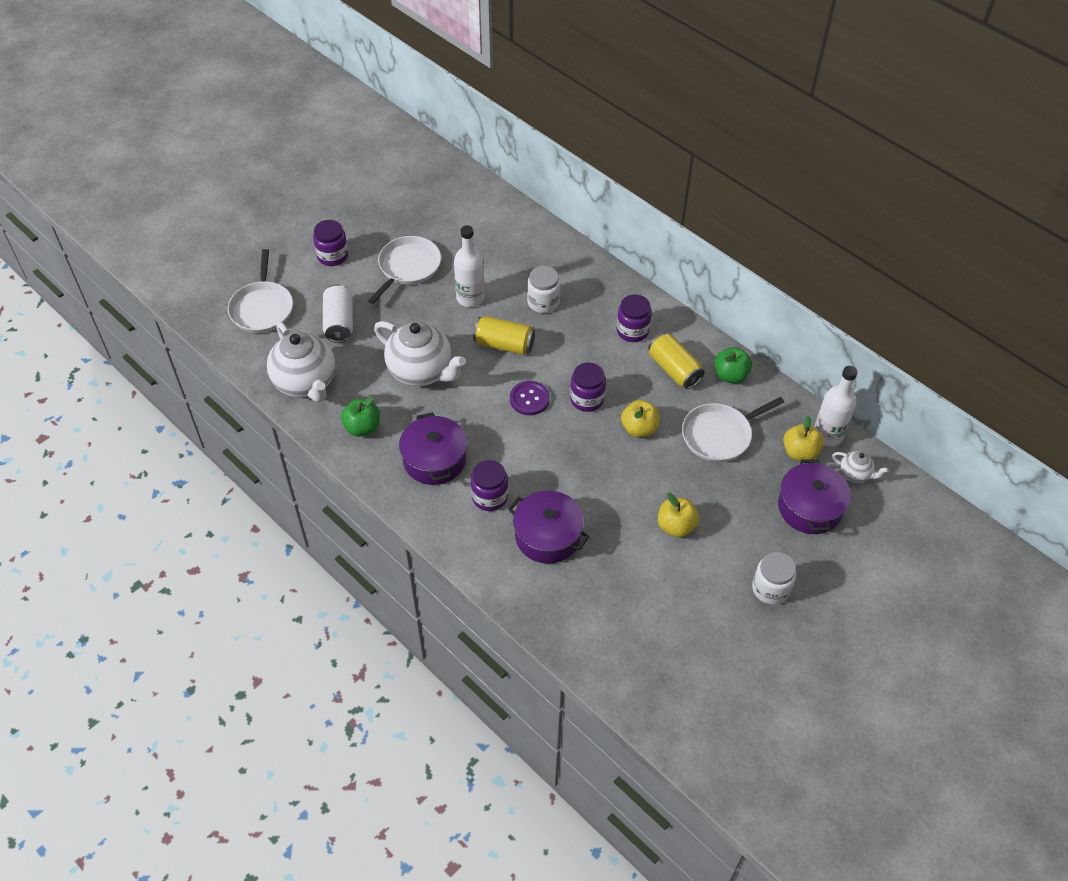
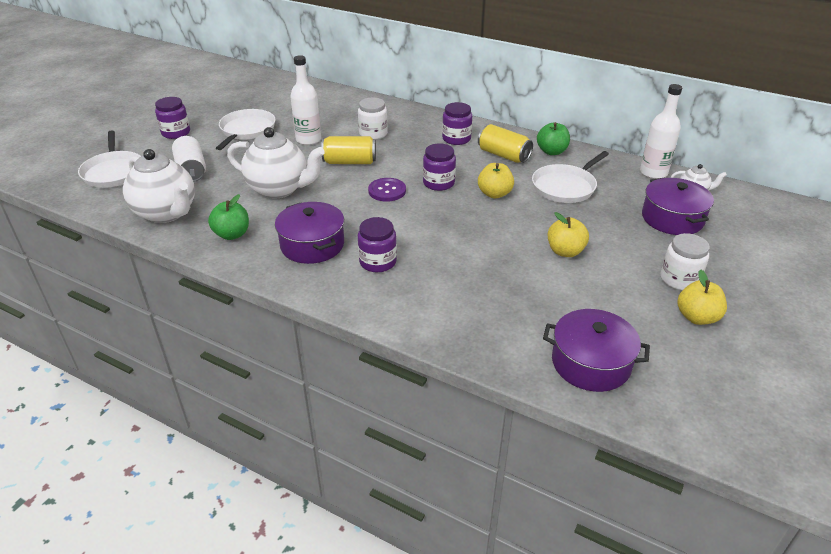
camera: 15 degrees left, 15 degrees down
purple pot [508,491,589,564] -> purple pot moved to [543,309,650,392]
yellow apple [783,416,824,461] -> yellow apple moved to [677,270,727,325]

